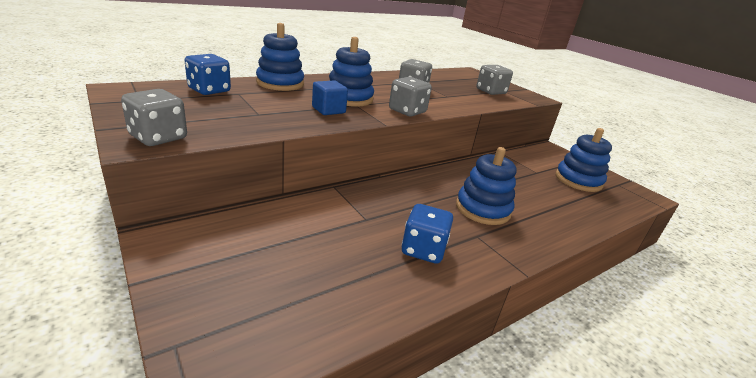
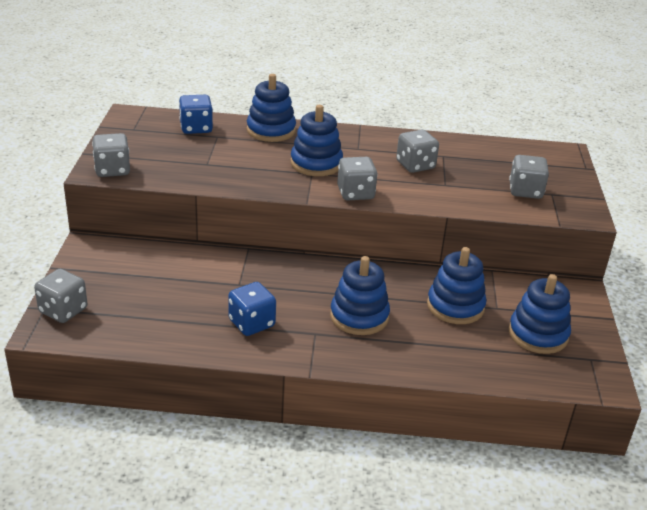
camera: 40 degrees right, 5 degrees up
blue cube [312,80,348,115] -> none
none -> grey dice [34,269,88,323]
none -> blue stacking toy [427,247,487,324]

